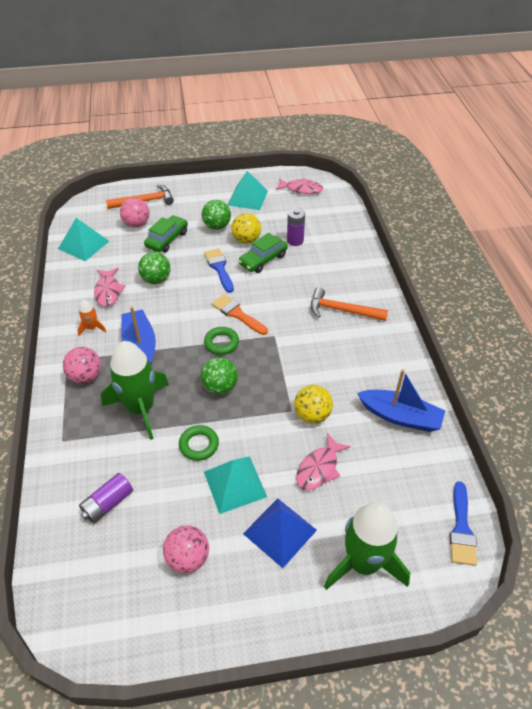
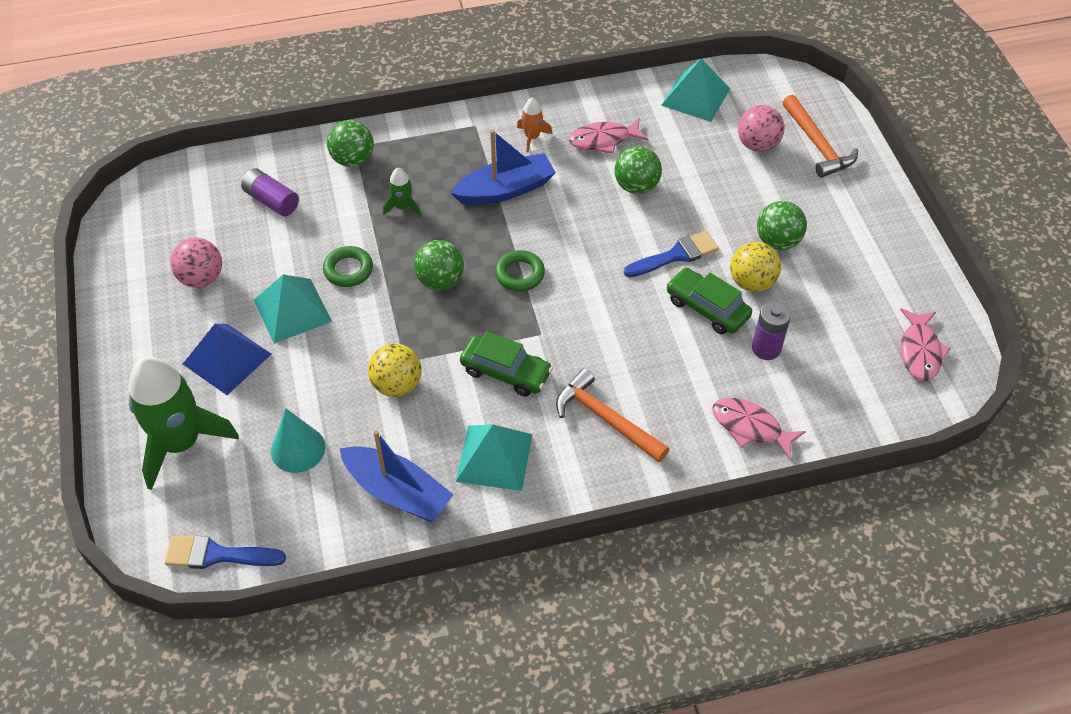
camera: 85 degrees right, 5 degrees up
pink ball [63,347,101,384] -> none
green rocket [101,341,169,440] -> green rocket [383,168,421,216], size x0.44
green car [144,215,188,253] -> green car moved to [460,331,553,397]
orange brush [212,294,268,335] -> none
turquoise pyramid [228,171,268,210] -> turquoise pyramid moved to [456,424,533,491]
pink fish [296,433,351,490] -> pink fish moved to [712,398,806,460]
orange hammer [311,287,388,321] -> orange hammer turned 60 degrees counterclockwise [556,368,669,463]
blue boat [357,369,445,432] -> blue boat turned 75 degrees counterclockwise [339,430,454,521]
none -> turquoise cone [271,409,326,473]
none -> green ball [327,120,374,167]

